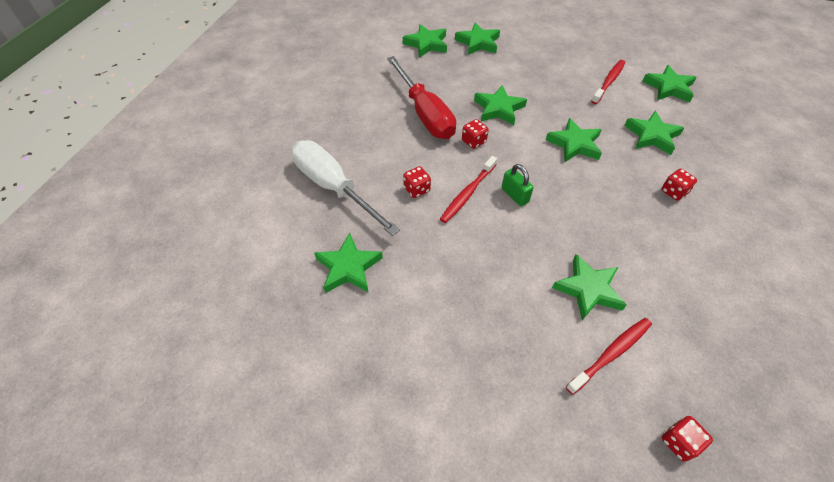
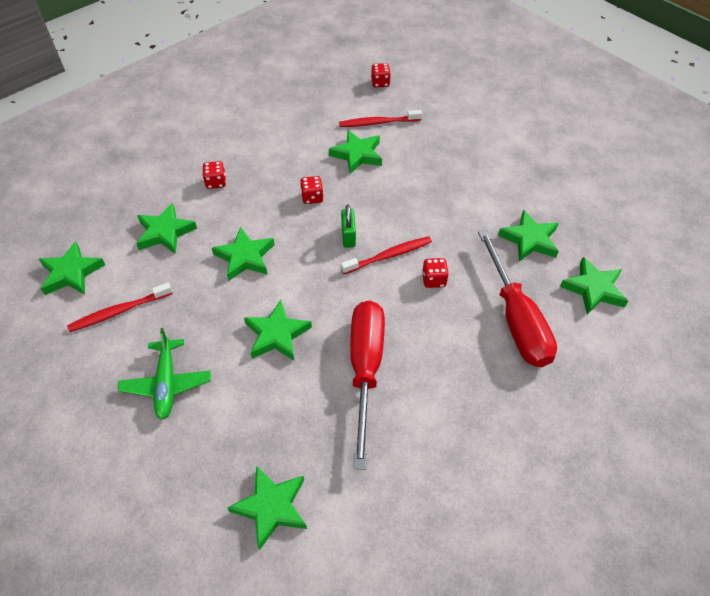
camera: 150 degrees left, 0 degrees up
white screwdriver [291,140,400,236] -> red screwdriver [478,230,557,367]
green star [455,22,500,55] -> green star moved to [560,257,628,314]
red dice [462,119,489,149] -> red dice moved to [300,176,323,204]
none -> green plane [118,328,211,420]

